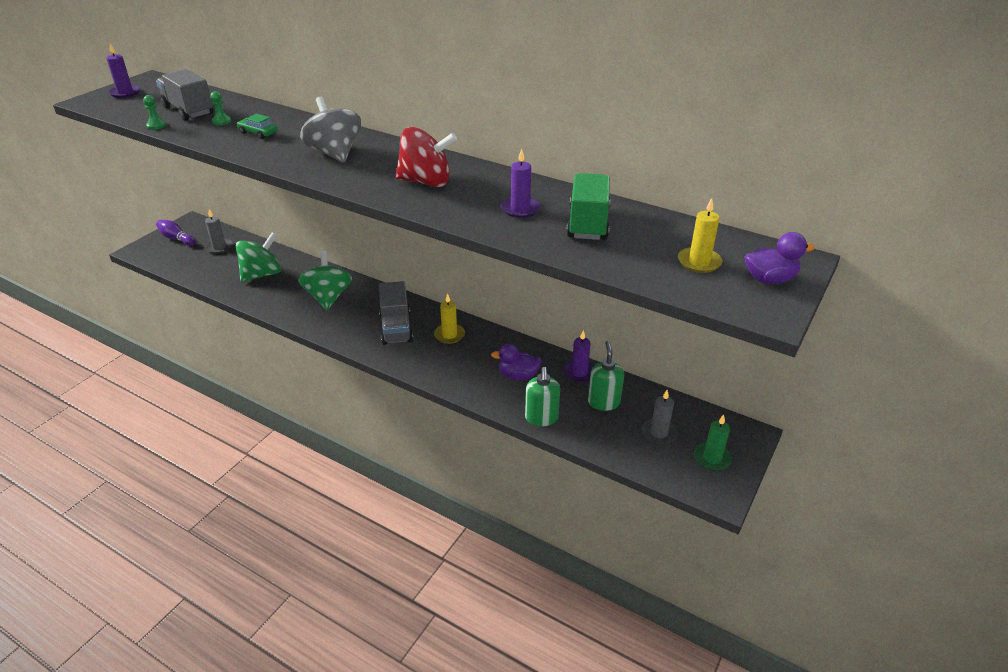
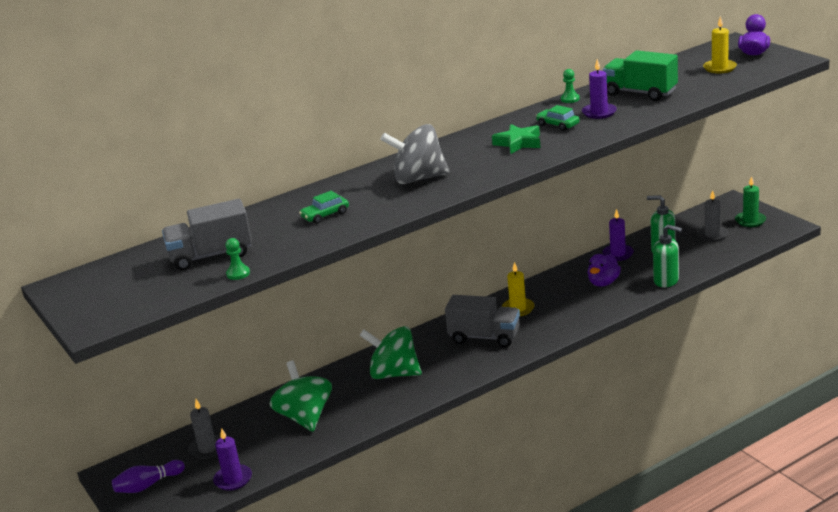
camera: 60 degrees left, 10 degrees down
purple candle [106,43,140,98] -> purple candle moved to [213,428,252,491]
green pawn [210,91,231,125] -> green pawn moved to [561,69,580,103]
red spinning top [395,127,457,187] -> green star [492,124,540,154]
none -> green car [536,105,580,131]

